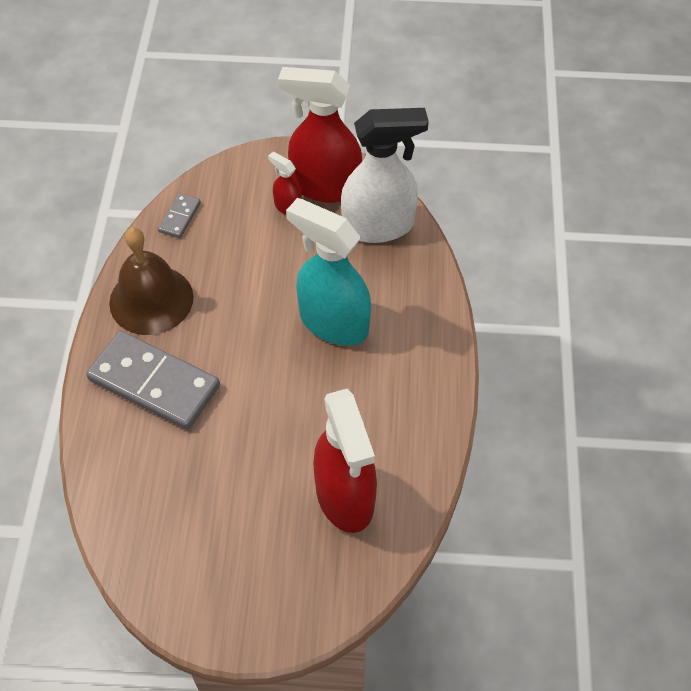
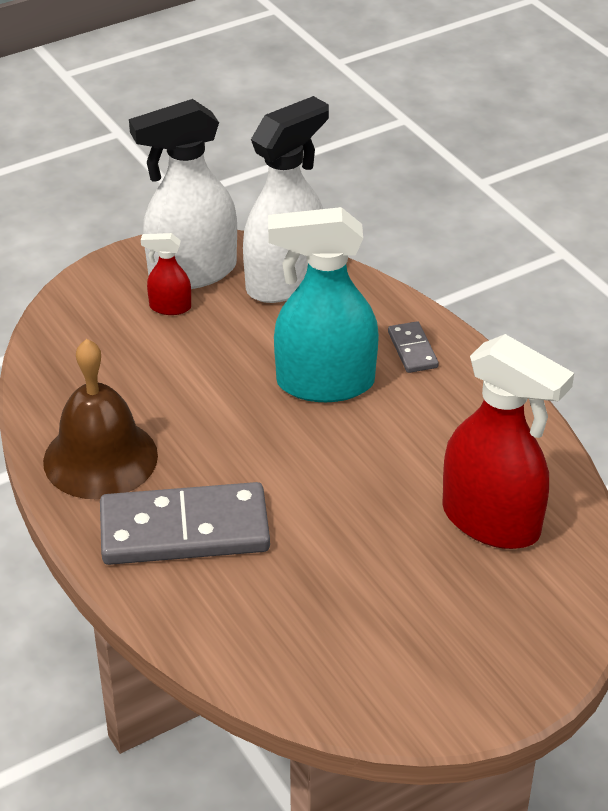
camera: 35 degrees left, 15 degrees down
grey domino [158,193,201,238] -> grey domino moved to [388,321,439,373]
red spray bottle [278,67,362,203] -> white spray bottle [129,99,237,289]

